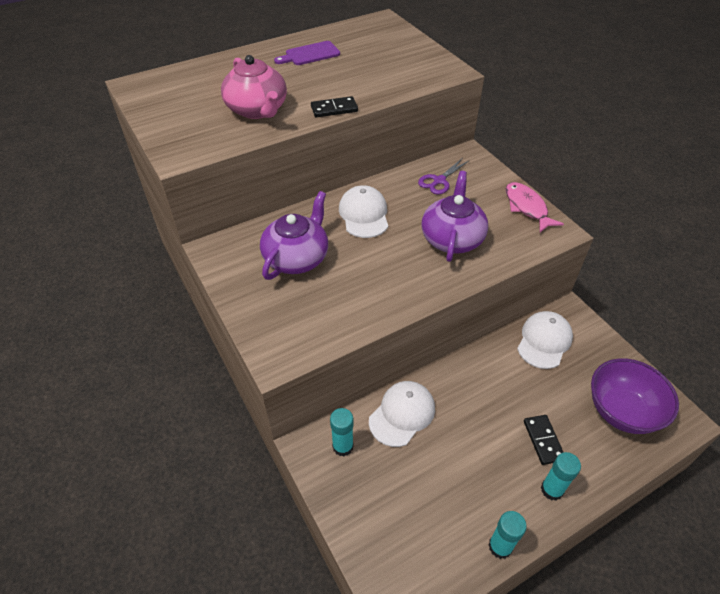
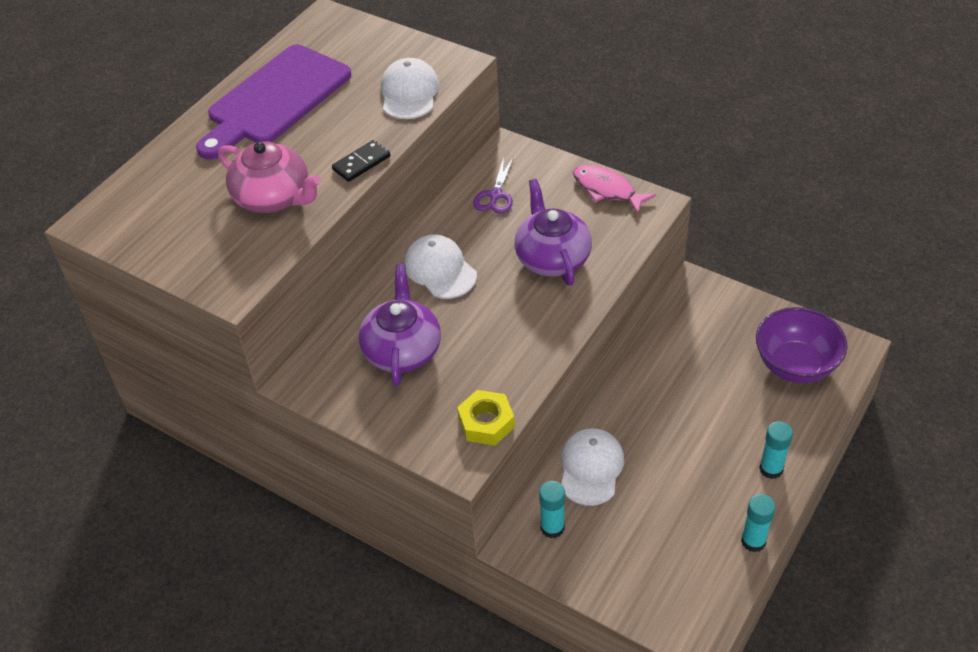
camera: 25 degrees left, 0 degrees up
purple cutting board [274,41,340,65] -> purple cutting board [196,45,351,159], size x2.09
white cap [517,311,573,369] -> white cap moved to [381,58,439,119]
black domino [524,415,564,465] -> none
none -> yellow nut [457,390,515,446]

